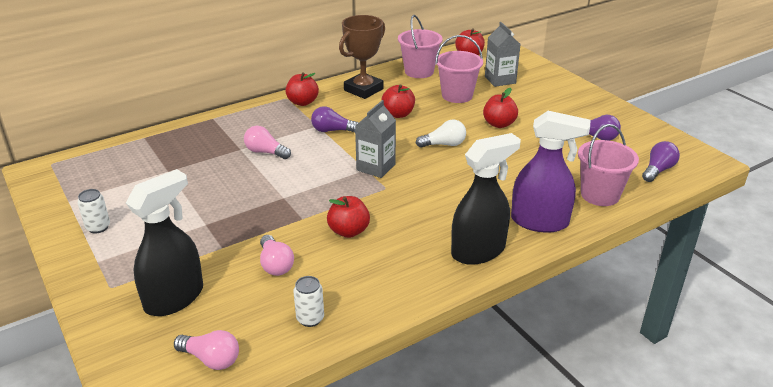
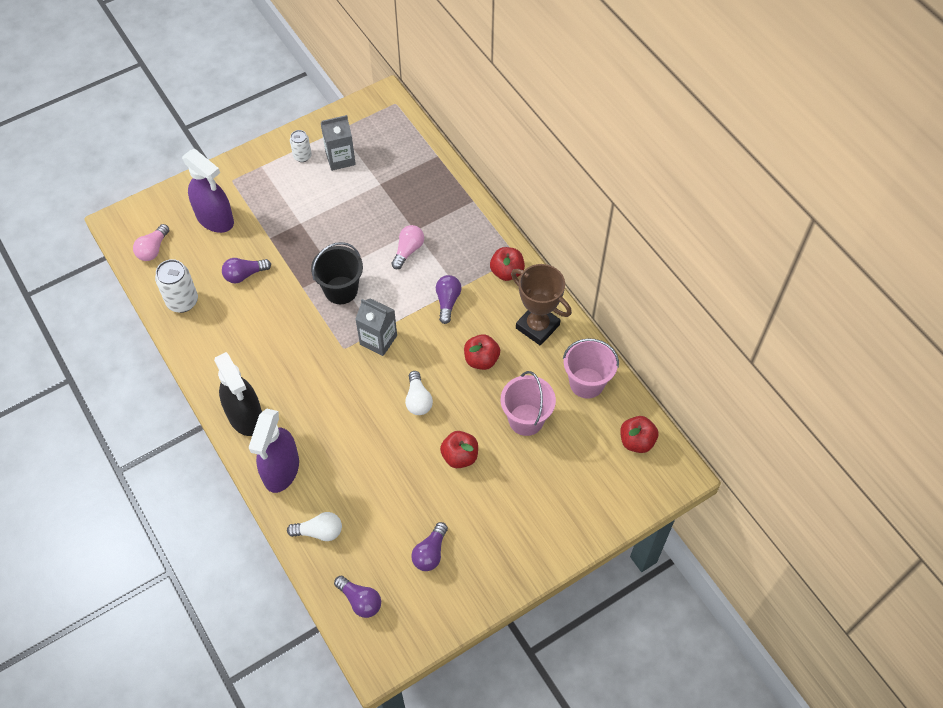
camera: 90 degrees right, 25 degrees up
black spray bottle [126,169,203,316] -> purple spray bottle [182,149,234,233]
pink light bulb [260,235,294,276] -> purple light bulb [222,258,271,283]
white can [294,276,324,327] -> white can [155,259,198,313], size x1.63
red apple [327,196,370,238] -> none
grey carton [485,22,521,87] -> grey carton moved to [321,115,356,171]
pink bucket [578,124,639,206] -> white light bulb [287,512,342,541]
none -> black bucket [311,242,363,304]

